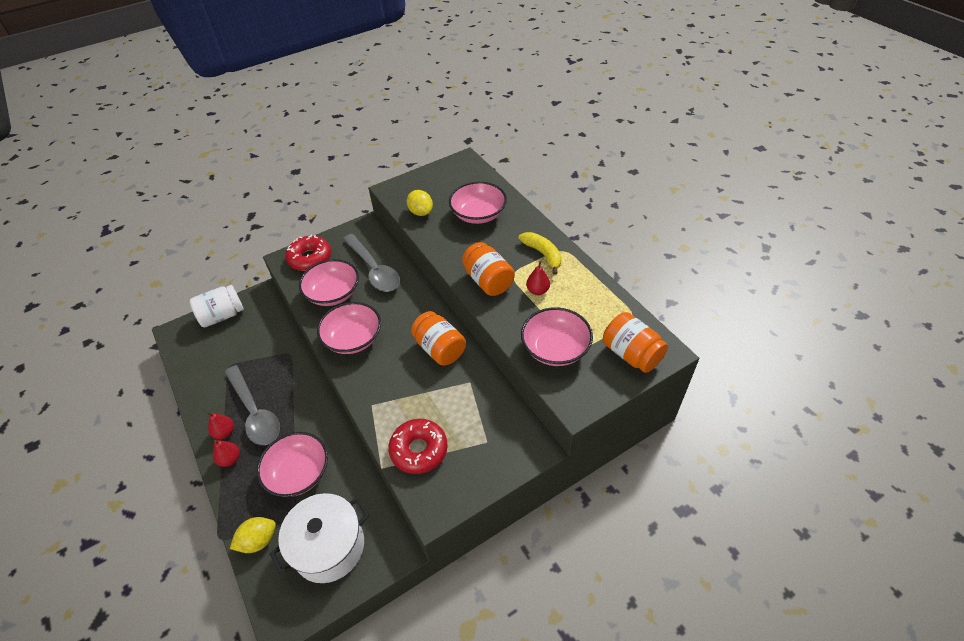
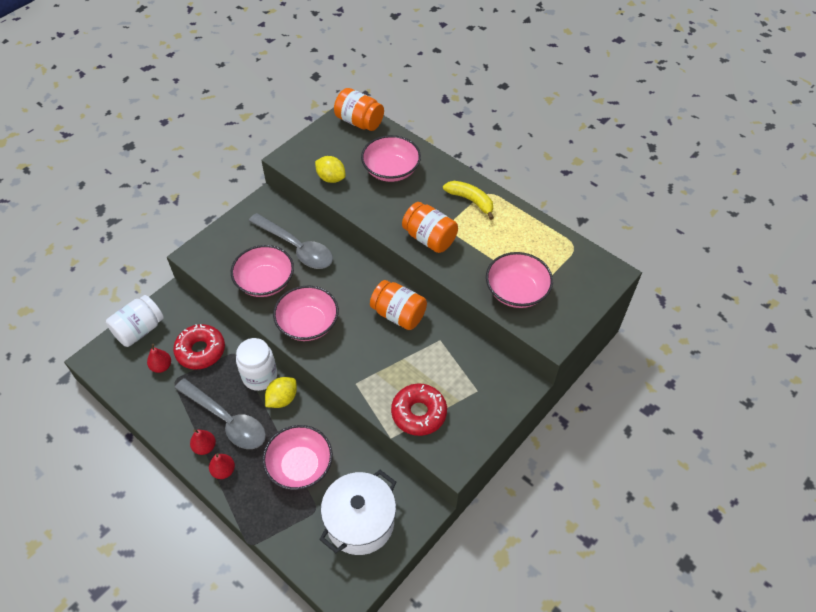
camera: 20 degrees left, 5 degrees up
yellow lemon [230,517,276,553] -> yellow lemon moved to [265,377,297,408]
red donut [285,234,331,271] -> red donut moved to [173,324,225,370]
red pear [526,261,550,295] -> red pear moved to [147,344,171,373]
orange jar [603,312,668,373] -> orange jar moved to [334,88,384,131]
none -> white jar [236,338,277,391]

